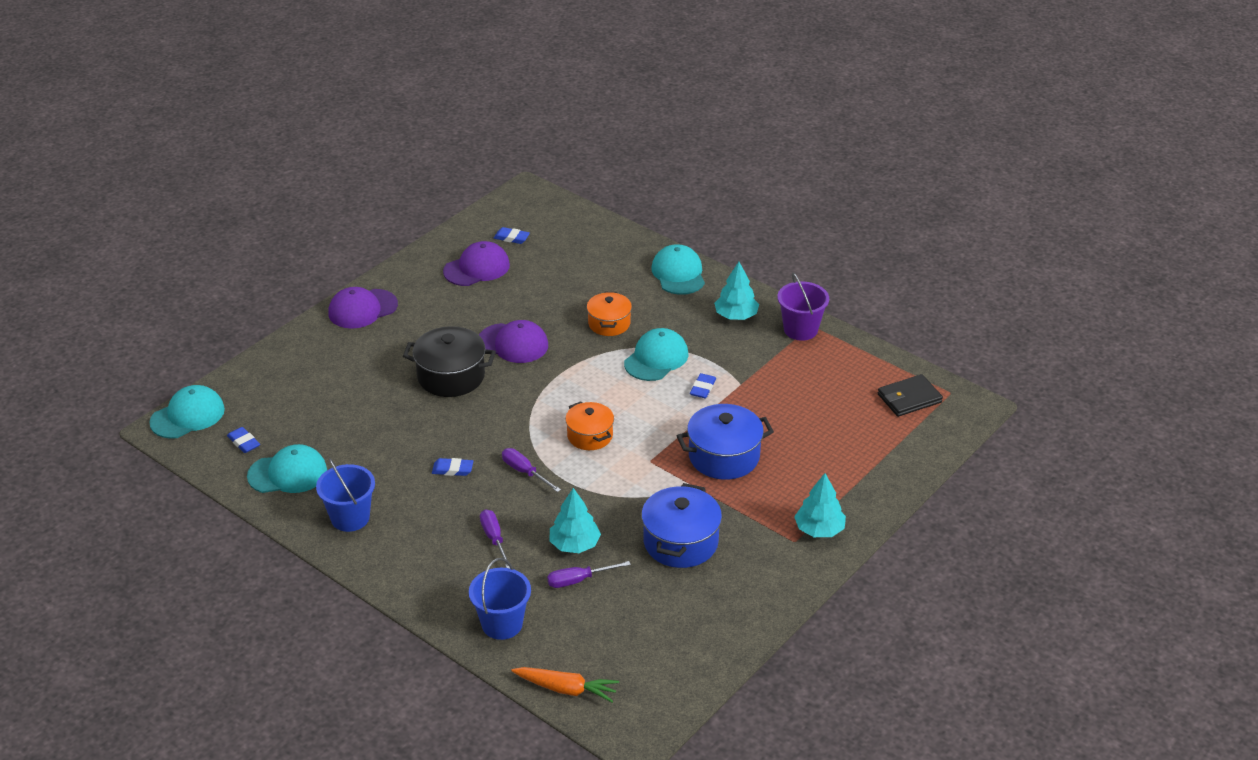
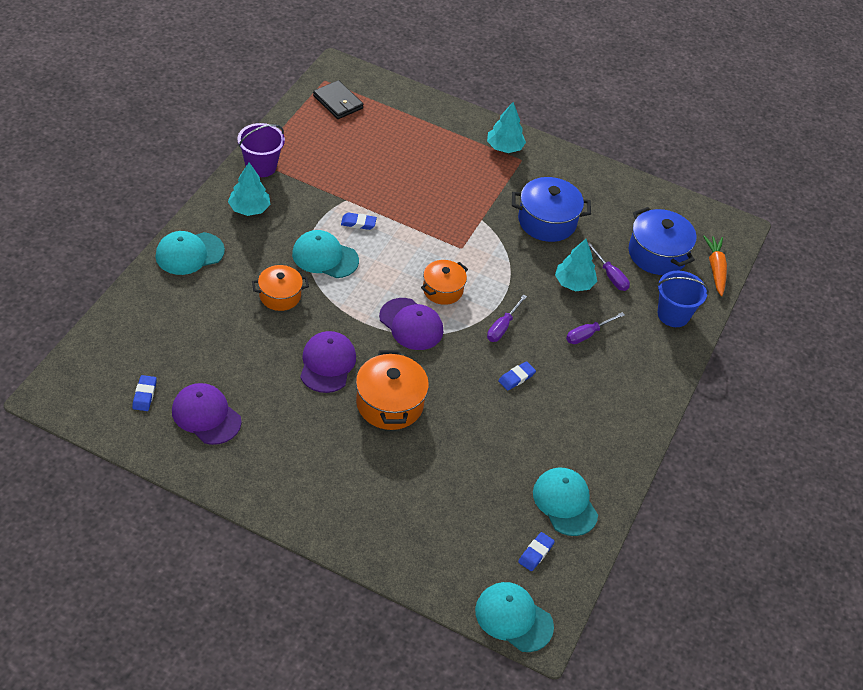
camera: 110 degrees left, 10 degrees up
blue bucket [316,458,375,532] -> none
purple cap [328,287,398,329] -> purple cap moved to [379,298,443,350]
black pot [403,326,496,397] -> orange pot [356,350,429,430]
blue eraser [432,458,473,476] -> blue eraser turned 60 degrees clockwise [498,361,536,391]
blue pot [677,404,774,480] -> blue pot moved to [629,207,697,275]

